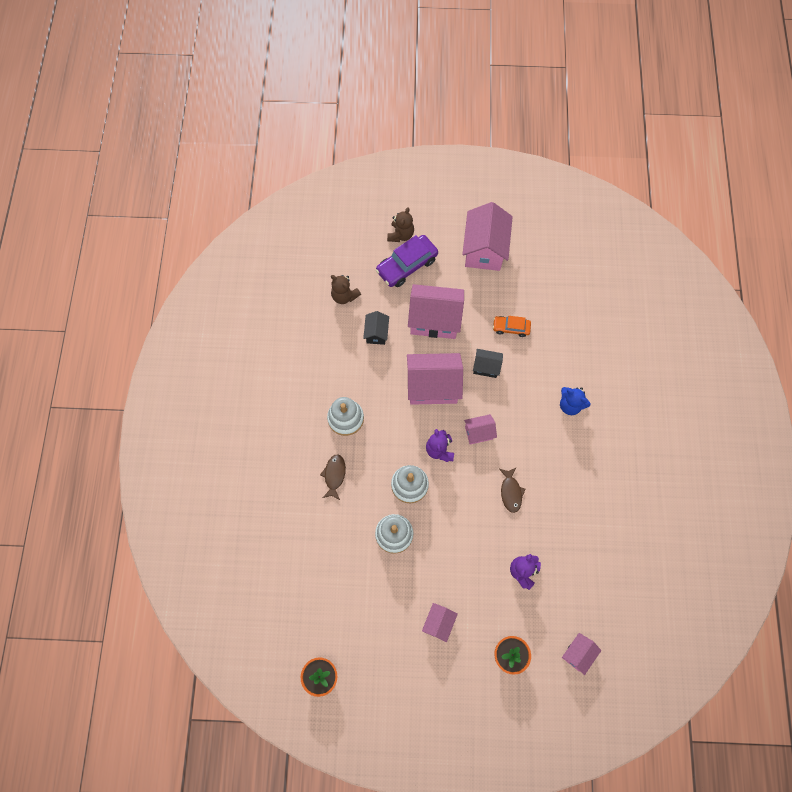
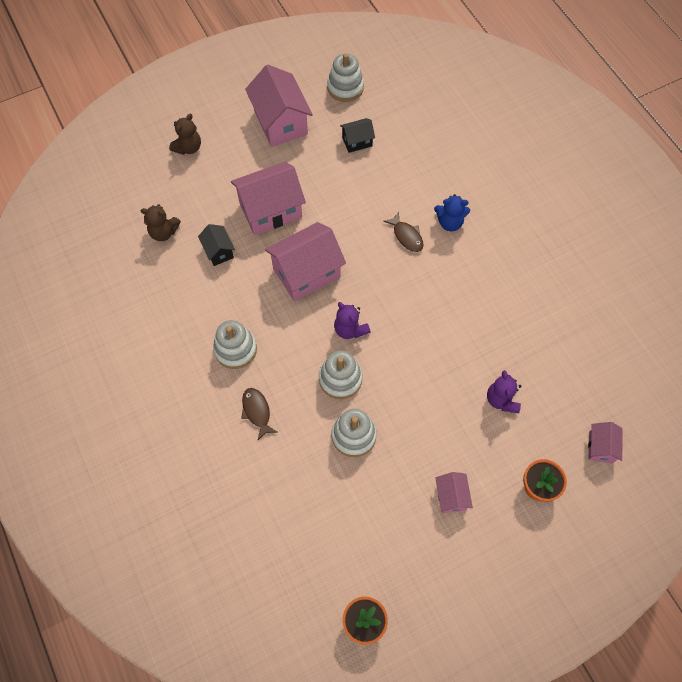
camera: 30 degrees left, 5 degrees down
purple car [376,235,438,287] -> none
brown teddy bear [387,207,414,242] -> brown teddy bear turned 45 degrees clockwise [169,114,201,155]
pink house [464,414,497,444] -> none
black house [473,349,503,378] -> black house moved to [340,118,375,153]
orange car [493,316,531,337] -> none
brown fish [499,467,525,513] -> brown fish moved to [383,212,424,252]
none -> white stacking toy [327,53,364,102]

